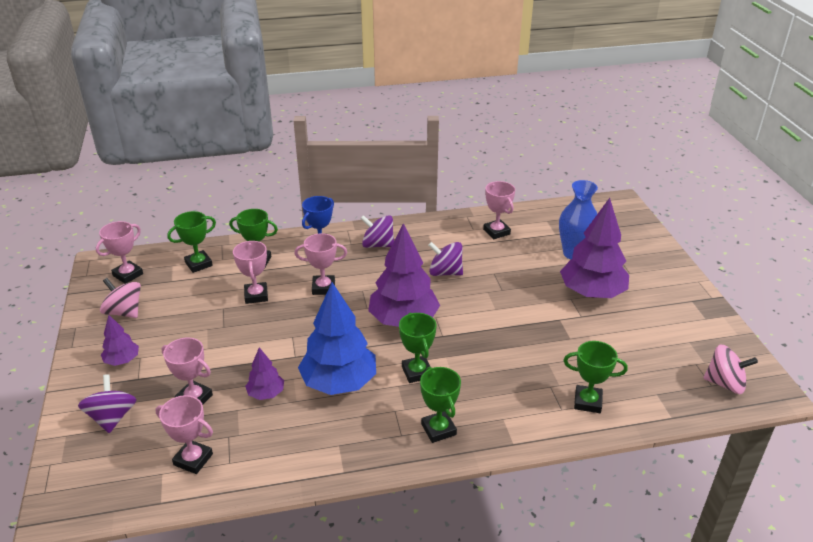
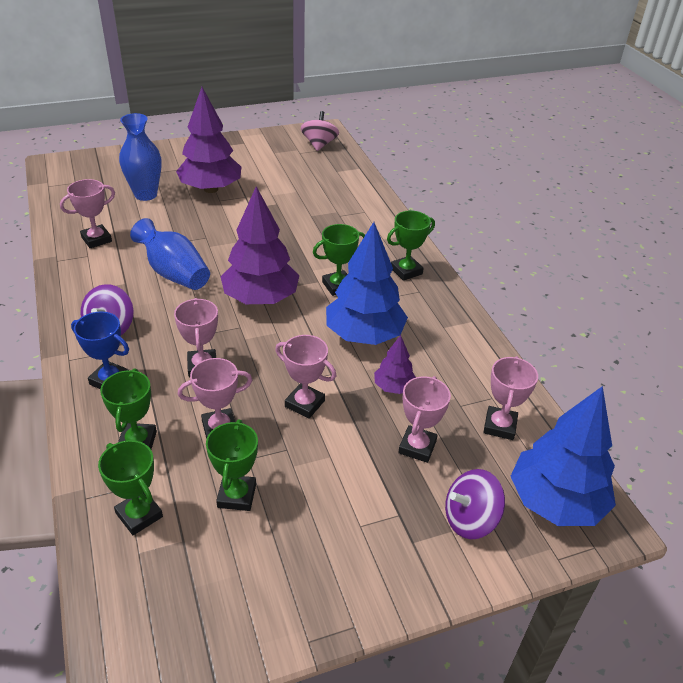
camera: 100 degrees left, 5 degrees up
pink trophy [96,221,143,284] -> pink trophy moved to [275,335,336,419]
pink spinning top [100,278,141,318] -> none
purple tree [101,315,139,366] -> none
purple spinning top [428,242,463,276] -> blue vase [130,218,210,290]
green trophy [564,341,628,413] -> green trophy moved to [206,419,258,511]
none -> blue tree [510,386,616,526]

